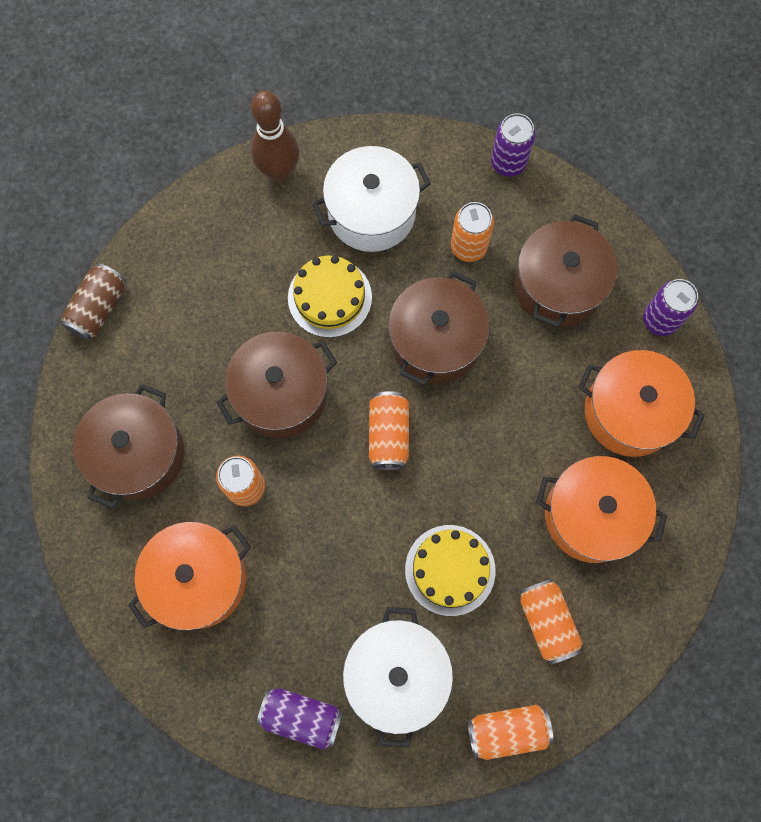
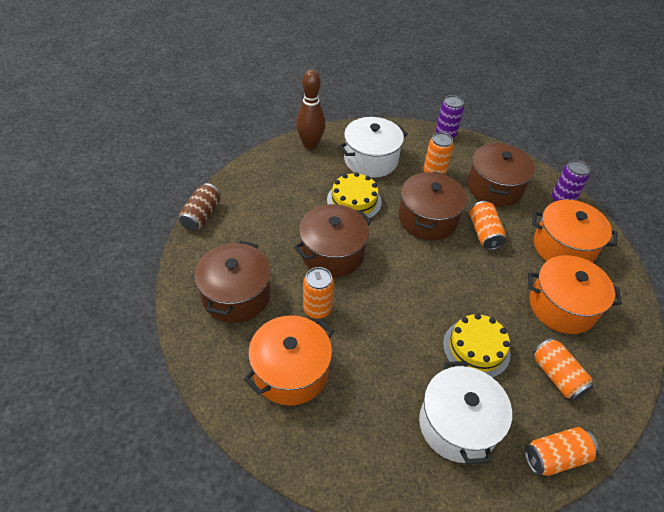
camera: 10 degrees left, 25 degrees down
purple can [257,688,343,750] -> none
orange can [369,391,409,470] -> orange can moved to [470,201,506,250]

